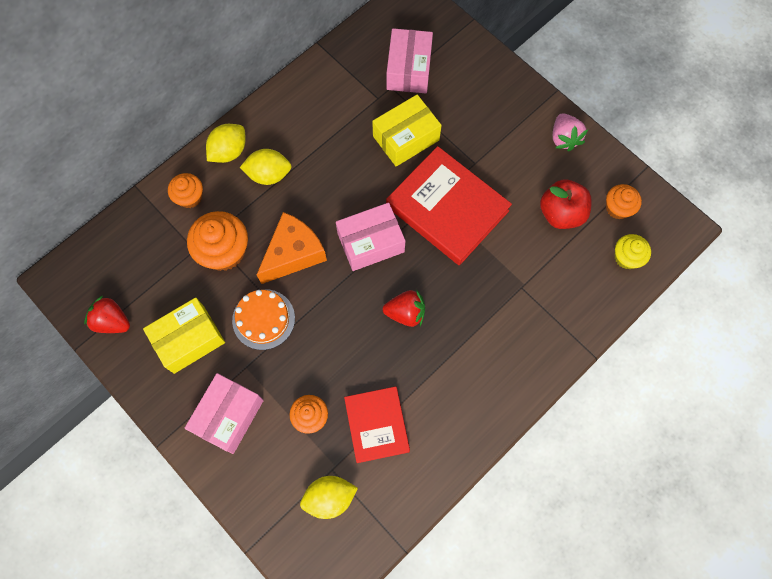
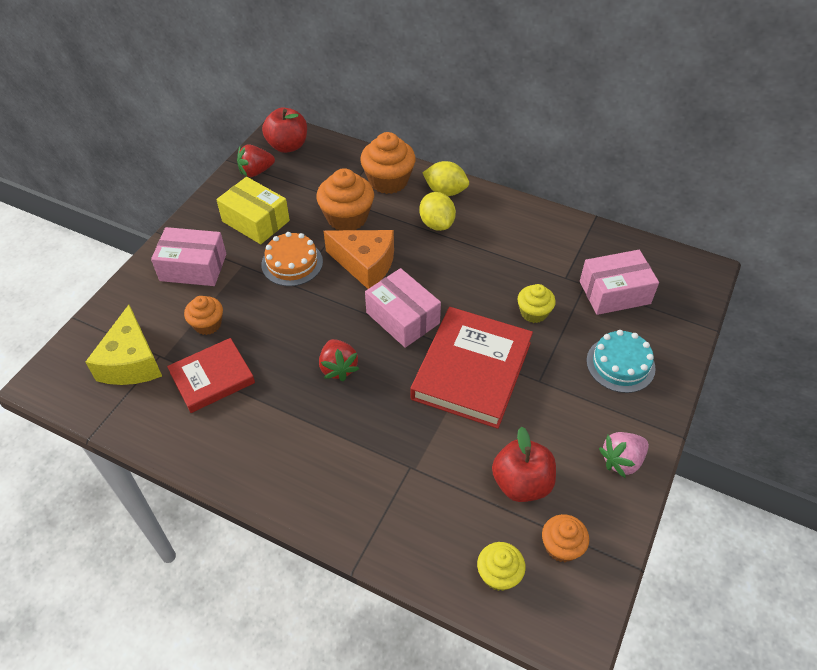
camera: 70 degrees right, 20 degrees down
red strawberry [84,296,130,333] -> red strawberry turned 120 degrees counterclockwise [237,144,275,177]
orange cupcake [168,173,203,208] -> orange cupcake [360,132,416,194], size x1.67
yellow lemon [300,476,358,519] -> yellow cheese [85,305,162,385]
yellow box [372,95,442,167] -> yellow cupcake [518,284,556,323]
none -> red apple [262,108,307,153]
none -> turquoise cake [586,330,656,393]

